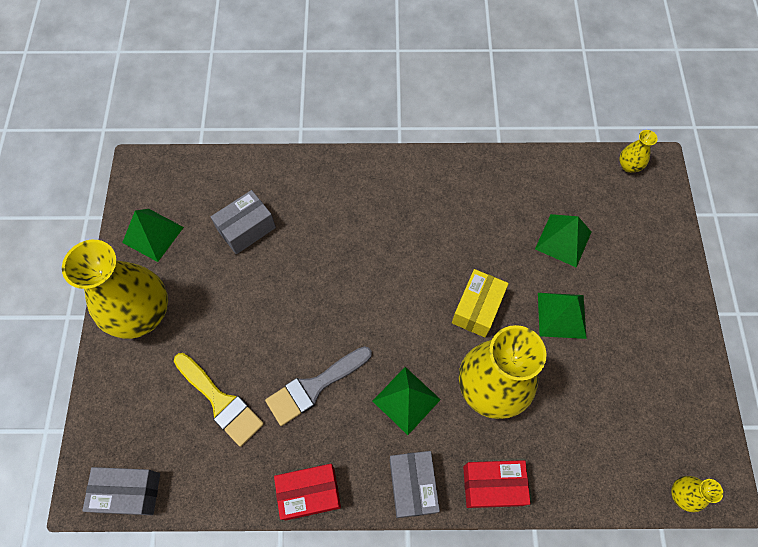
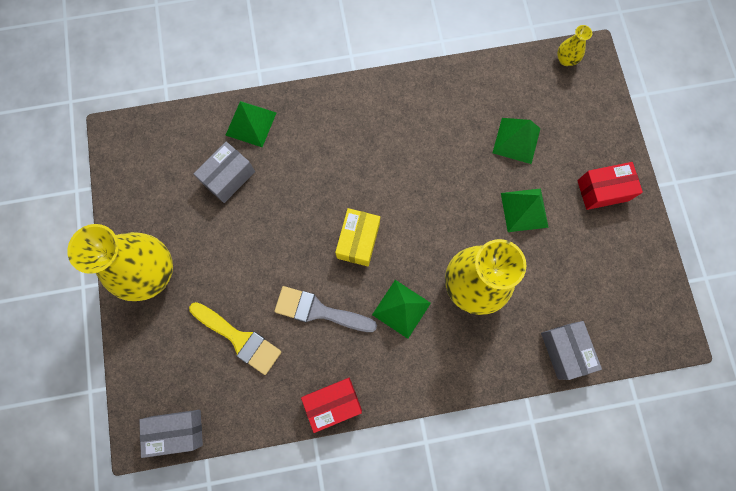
camera: 10 degrees left, 10 degrees up
green pyramid [122,209,184,262] -> green pyramid moved to [225,101,277,147]
grey brush [265,346,372,426] -> grey brush turned 60 degrees clockwise [274,286,377,332]
grey box [390,451,440,518] -> grey box moved to [541,321,602,380]
yellow box [452,269,509,337] -> yellow box moved to [335,208,380,266]
red box [463,460,531,508] -> red box moved to [577,162,643,210]
yellow vase [671,476,723,512] -> none

